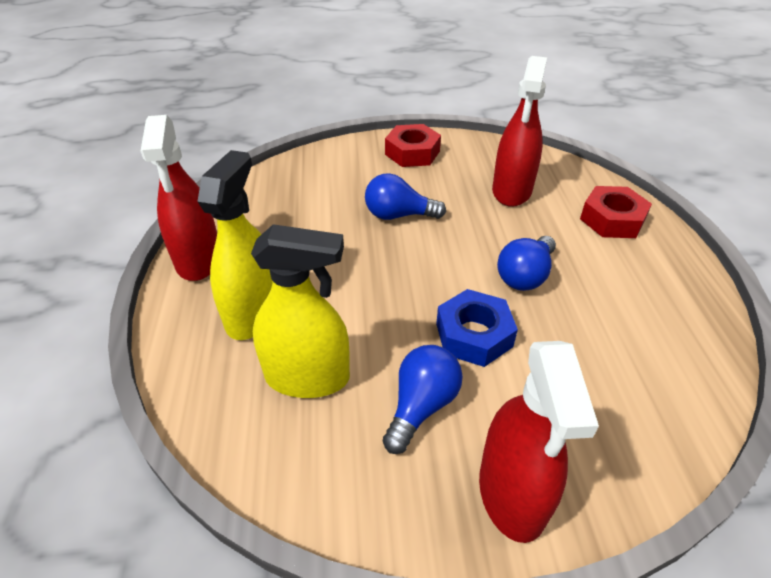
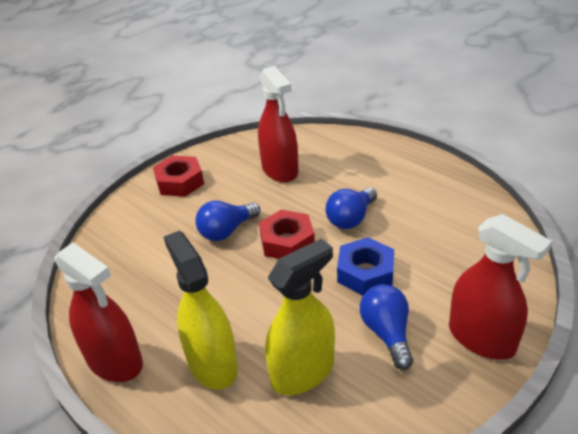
camera: 40 degrees left, 5 degrees down
blue light bulb [497,236,556,291] -> blue light bulb turned 45 degrees clockwise [326,187,377,229]
red nut [580,186,652,238] -> red nut moved to [259,209,315,259]

